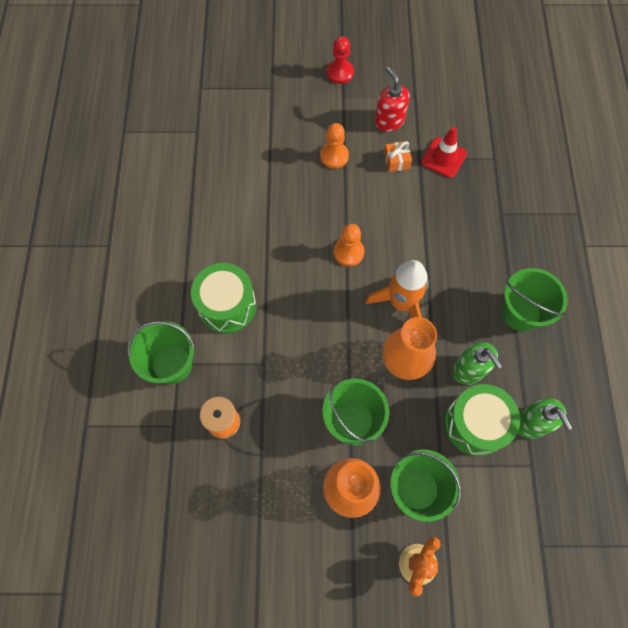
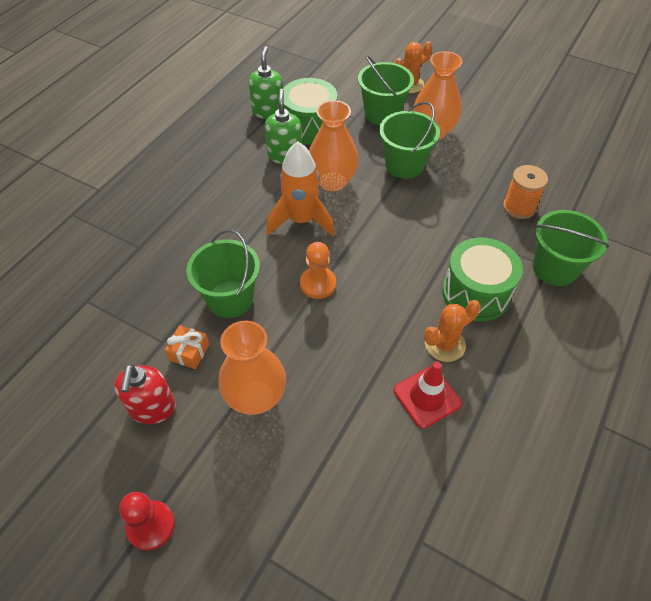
camera: 150 degrees left, 15 degrees down
orange pawn [320,123,349,169] -> orange vase [218,321,286,415]
red traffic cone [421,127,467,178] -> red traffic cone moved to [393,362,462,429]
green bucket [501,268,568,332] -> green bucket moved to [186,229,260,318]
none -> orange cactus [424,300,481,362]

